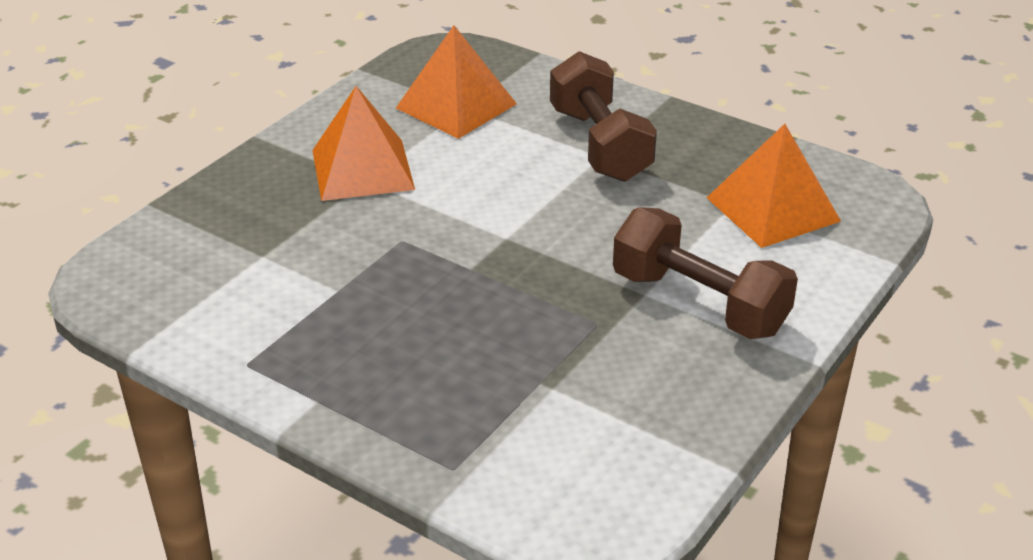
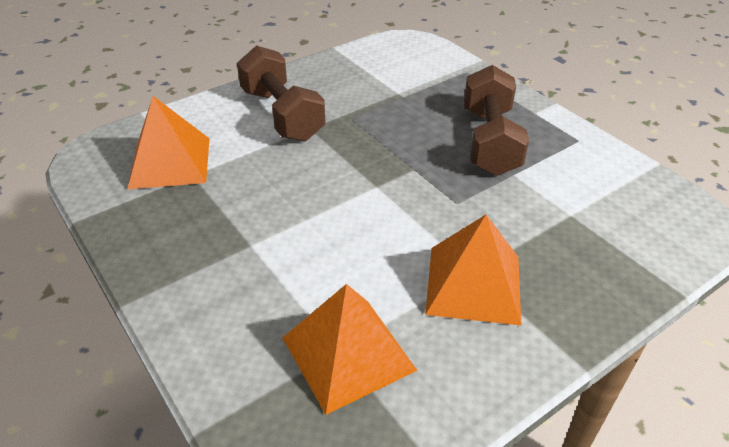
camera: 160 degrees left, 5 degrees up
brown dumbbell [550,51,657,182] -> brown dumbbell moved to [464,65,529,176]

